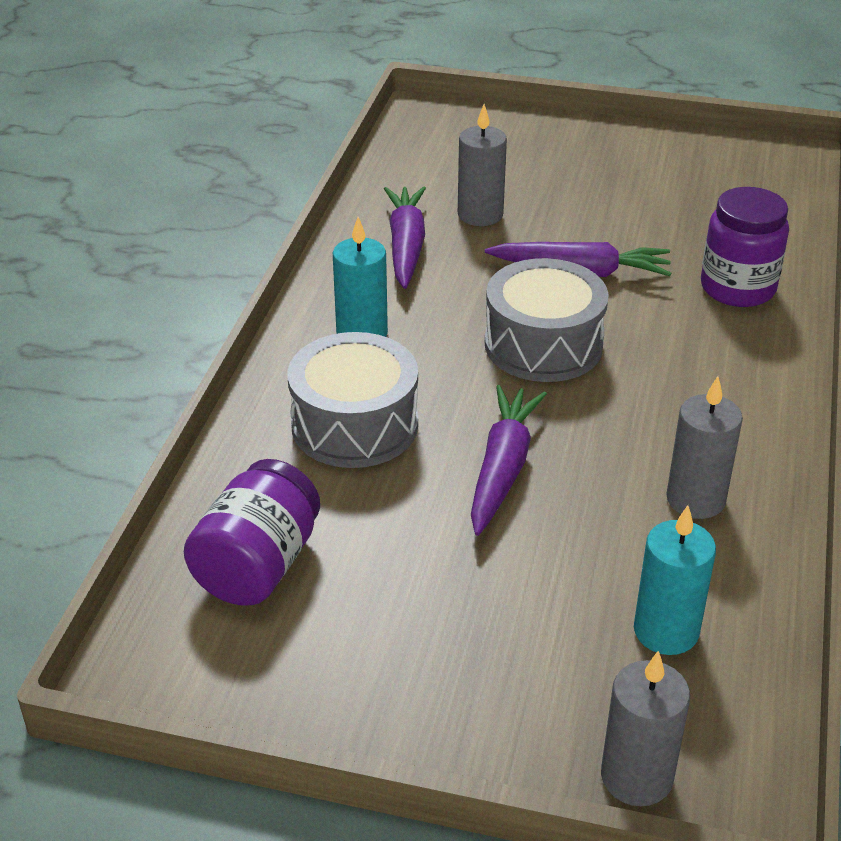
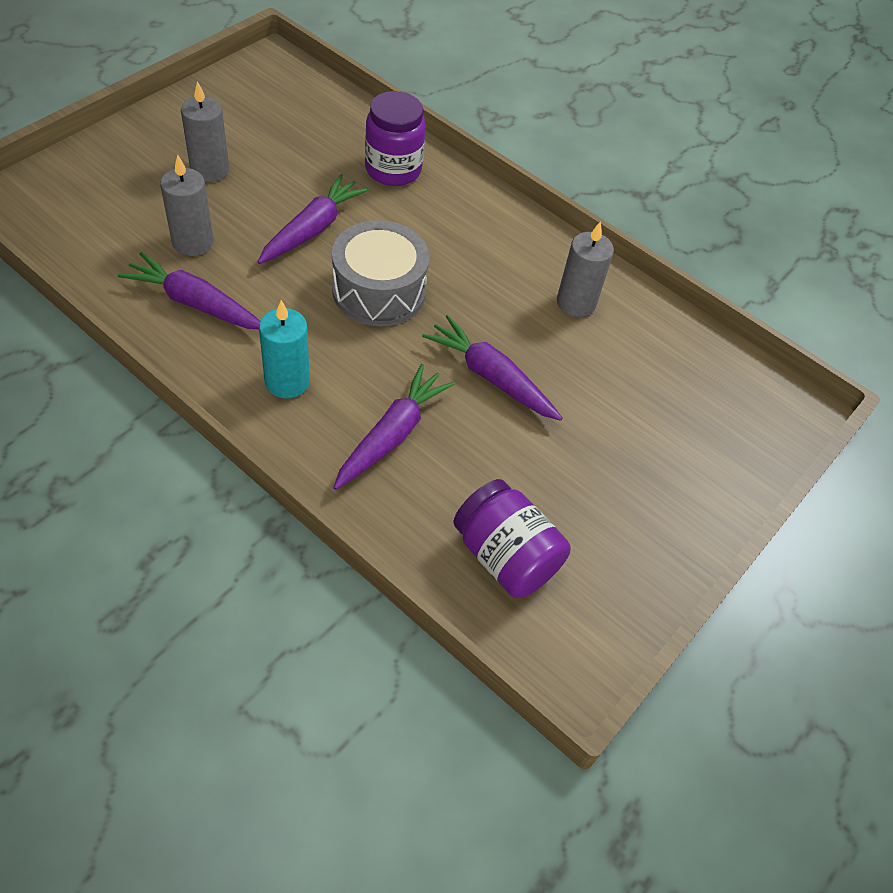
camera: 70 degrees left, 15 degrees up
grey drum [287,332,418,468] -> purple carrot [333,364,455,490]
grey candle [601,651,690,806] -> grey candle moved to [181,81,229,182]
turquoise candle [634,505,716,655] -> none

